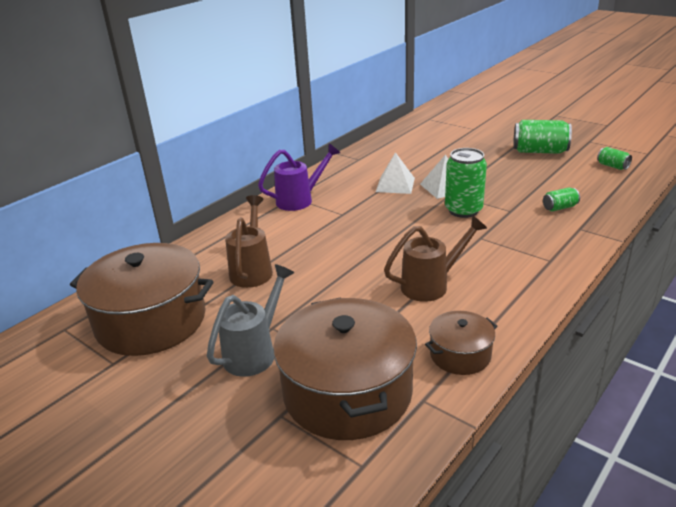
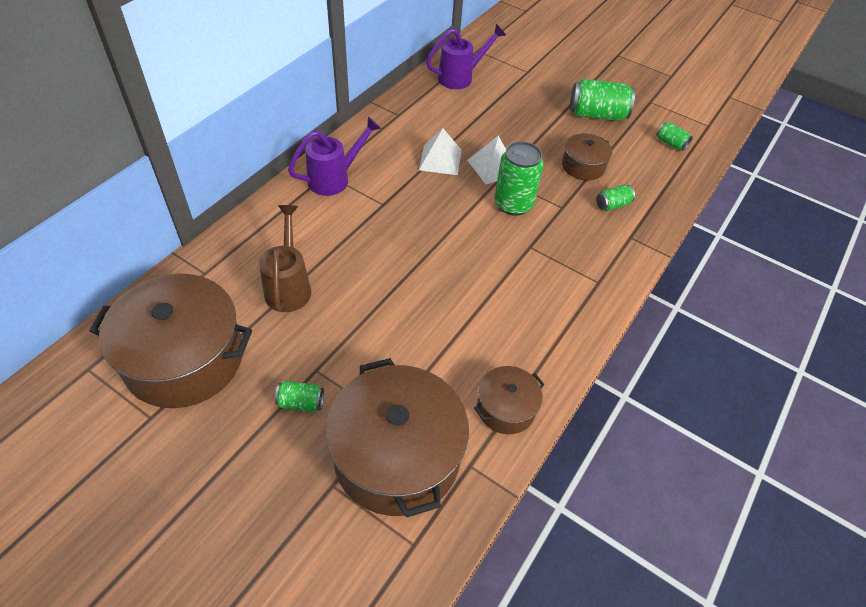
camera: 10 degrees left, 20 degrees up
grey watering can [207,264,294,377] -> green can [275,381,324,412]
brown watering can [384,215,487,302] -> none
none -> purple watering can [426,24,506,89]
none -> brown pot [562,133,612,181]

